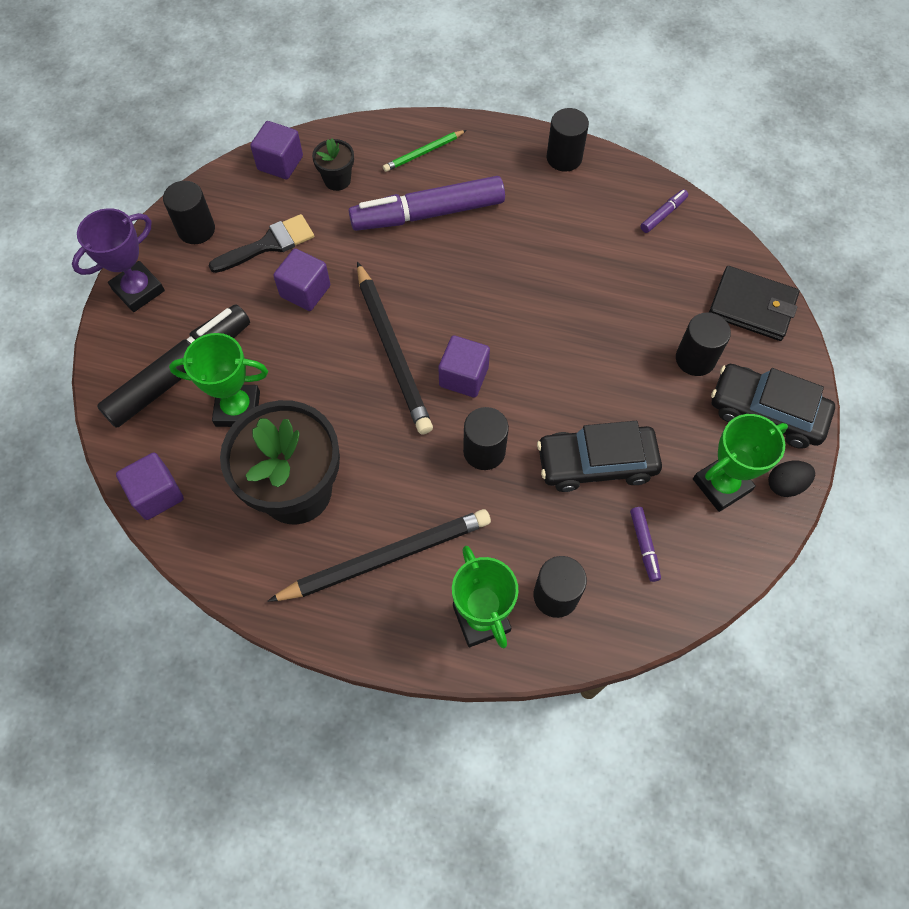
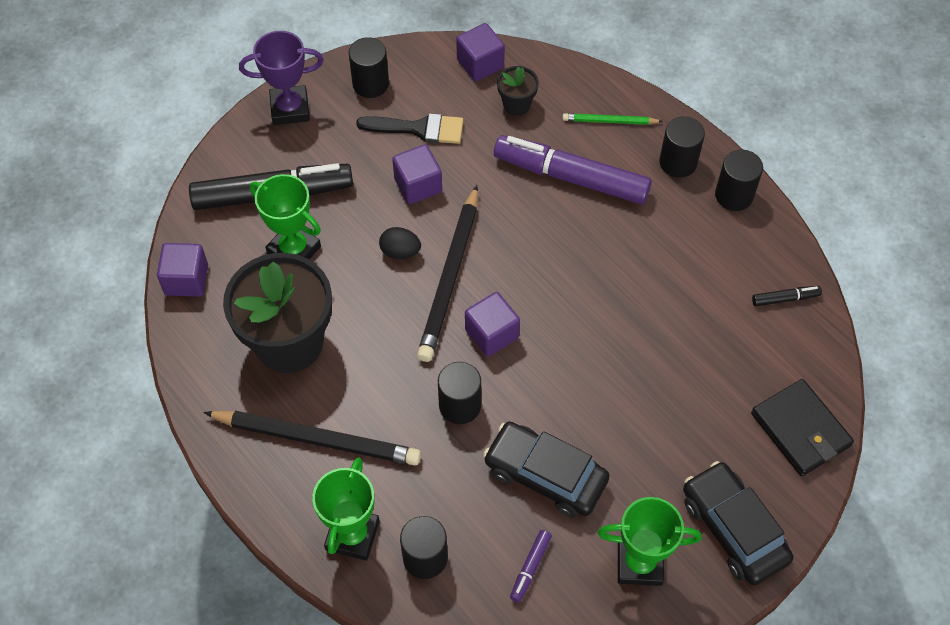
camera: 35 degrees right, 5 degrees down
purple marker [640,189,688,233] -> black marker [752,286,822,306]
black cylinder [676,312,731,376] -> black cylinder moved to [659,116,705,178]
black egg [768,461,815,497] -> black egg moved to [379,227,421,259]

